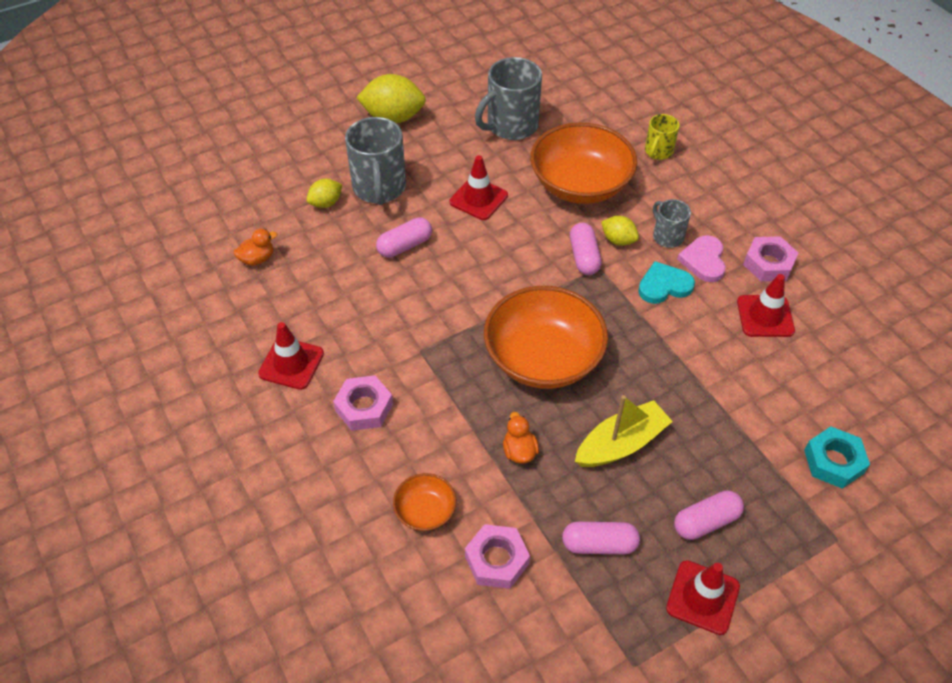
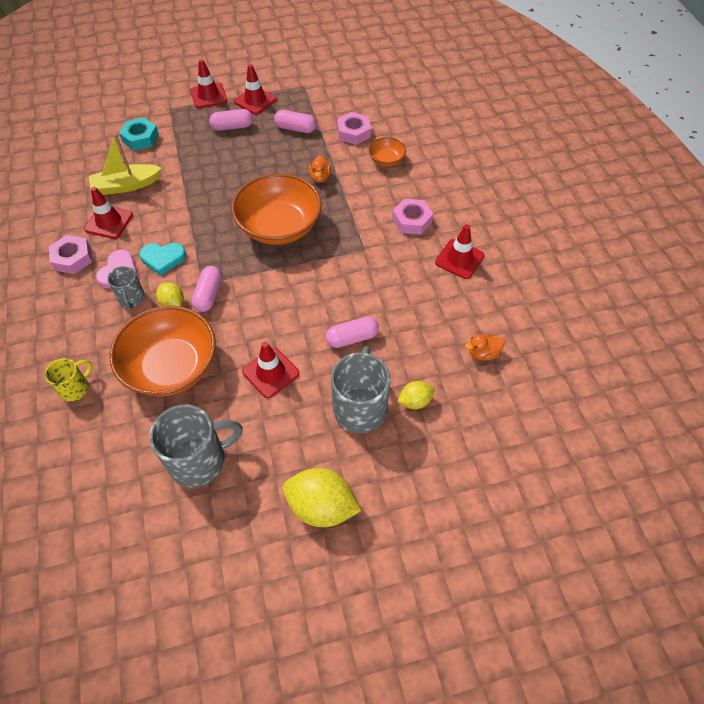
camera: 165 degrees left, 5 degrees up
yellow boat [575,395,673,467] -> yellow boat moved to [89,133,162,195]
none -> red traffic cone [190,59,227,109]

